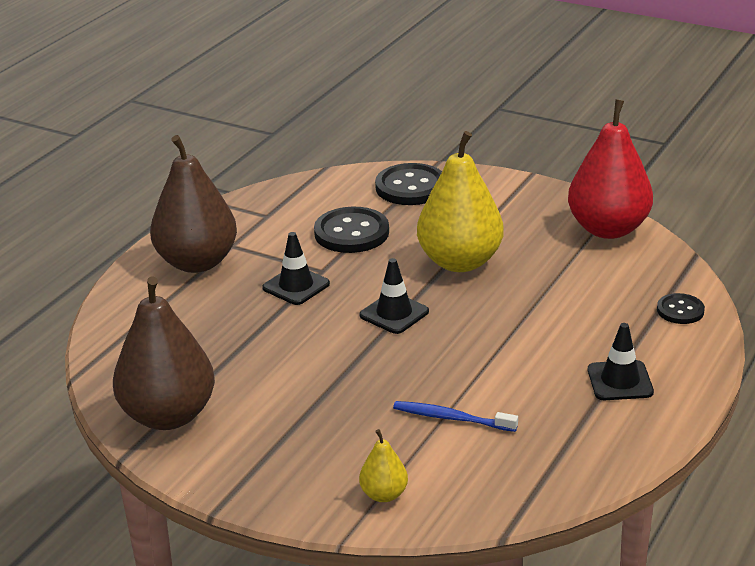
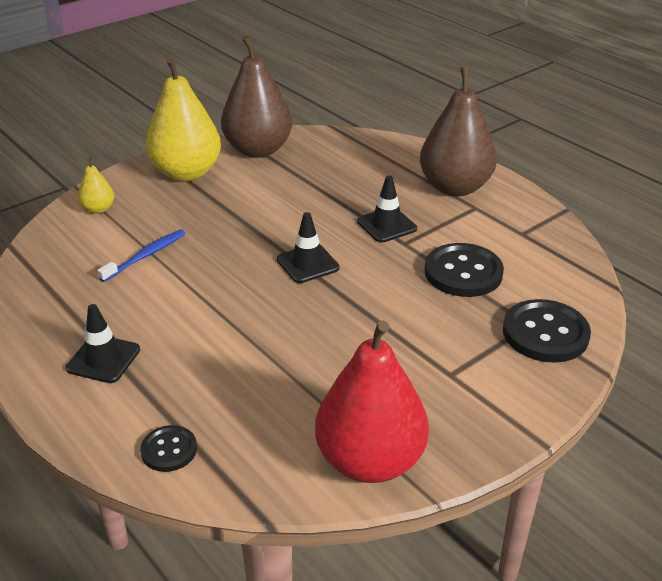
camera: 110 degrees right, 5 degrees up
yellow pear [417,131,504,272] -> yellow pear moved to [145,57,221,181]

